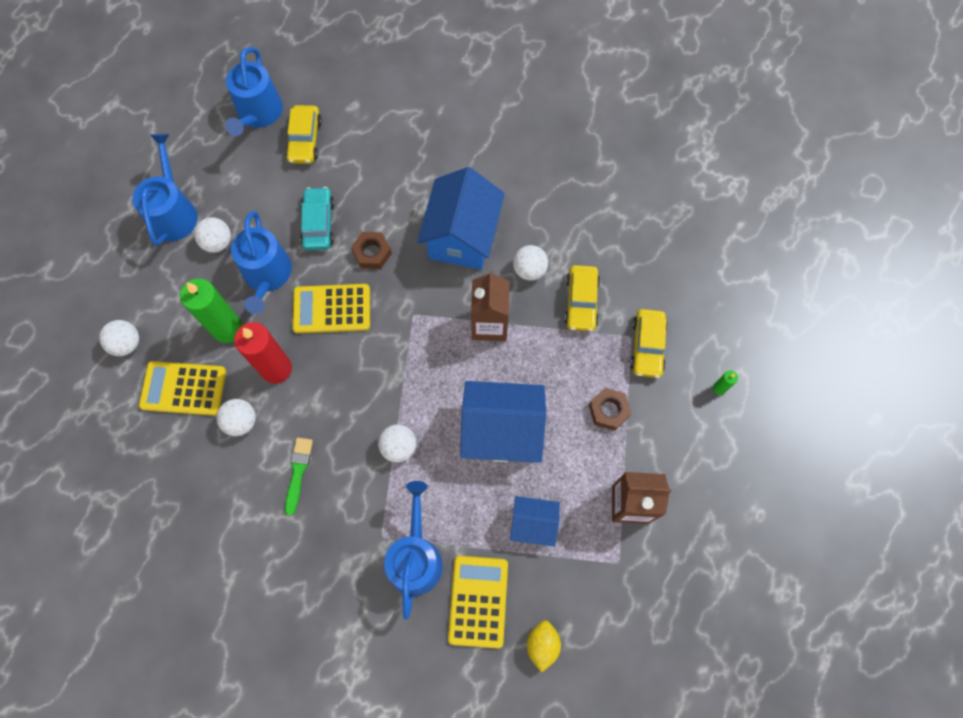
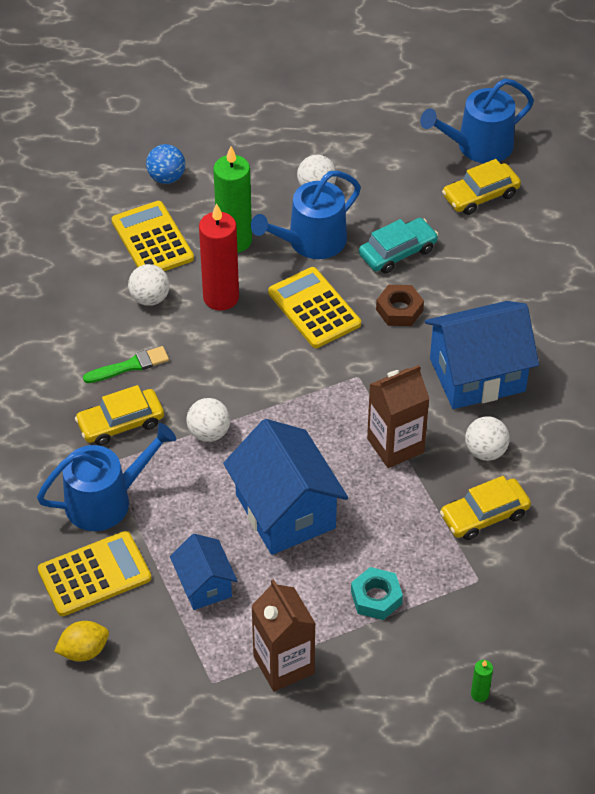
camera: 60 degrees right, 20 degrees down
white ball [99,320,139,356] -> blue ball [146,144,185,184]
blue watering can [132,134,197,246] -> none
brown nut [589,388,632,431] -> turquoise nut [351,567,403,620]
yellow car [630,309,668,378] -> yellow car moved to [75,385,164,446]

